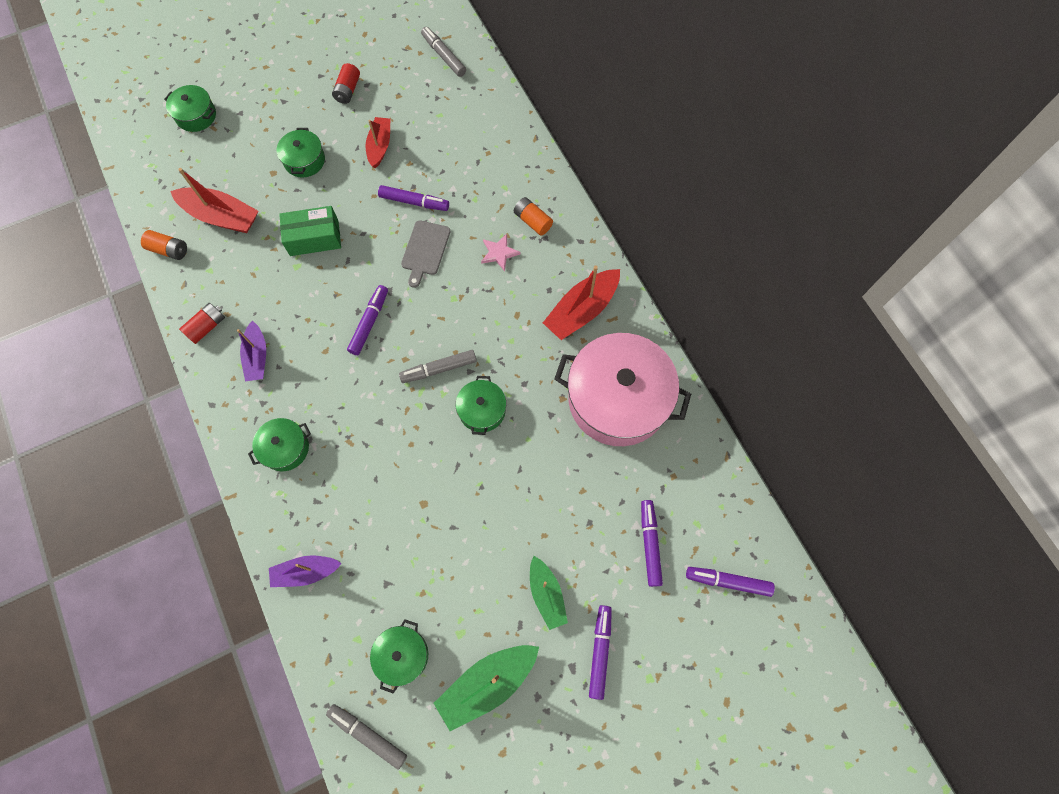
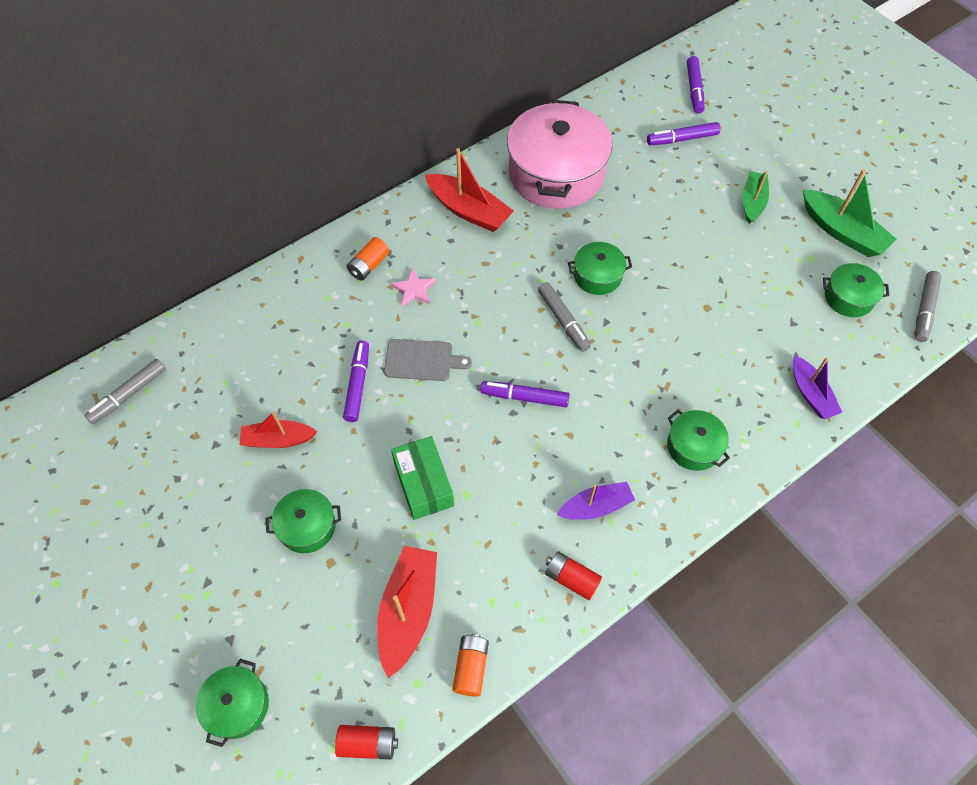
camera: 100 degrees left, 10 degrees down
red battery [332,63,360,104] -> red battery moved to [335,725,398,760]
green boat [530,556,568,630] -> green boat turned 45 degrees counterclockwise [742,171,769,224]
purple marker [589,605,612,700] -> none

